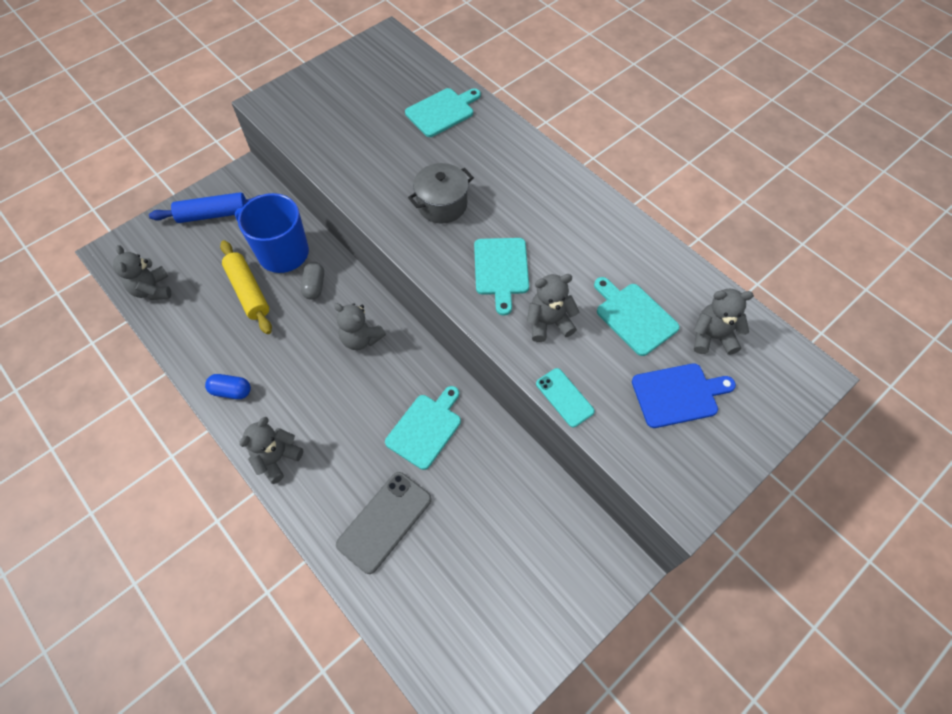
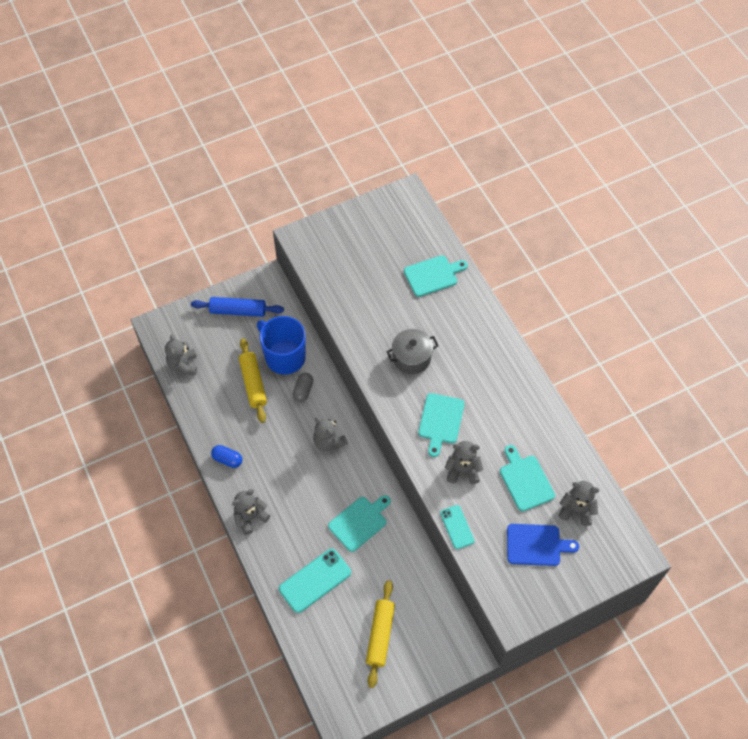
camera: 15 degrees right, 0 degrees up
grey phone [336,472,431,574] -> turquoise phone [279,549,351,613]
none -> yellow rolling pin [366,580,395,688]

